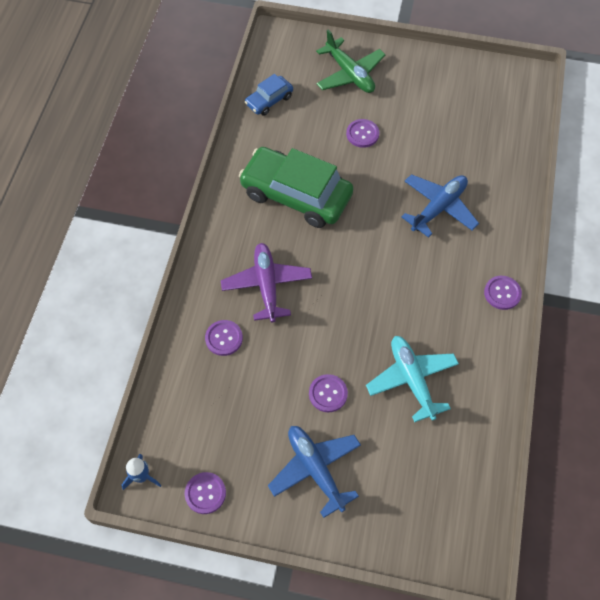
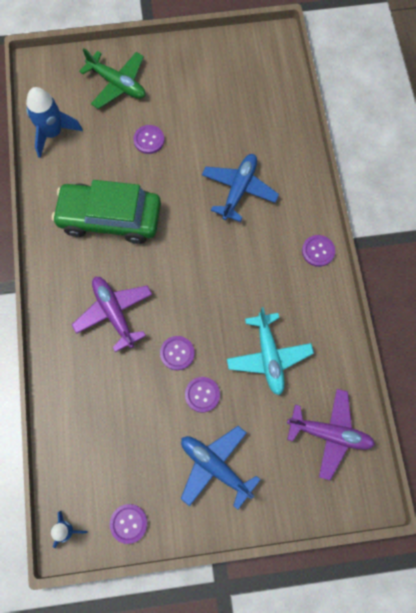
camera: 20 degrees left, 10 degrees up
purple button [205,320,243,356] -> purple button moved to [160,336,195,370]
blue car [245,74,293,116] -> blue rocket [26,87,83,158]
turquoise plane [366,336,459,422] -> turquoise plane turned 150 degrees counterclockwise [227,307,314,395]
none -> purple plane [287,389,375,480]

